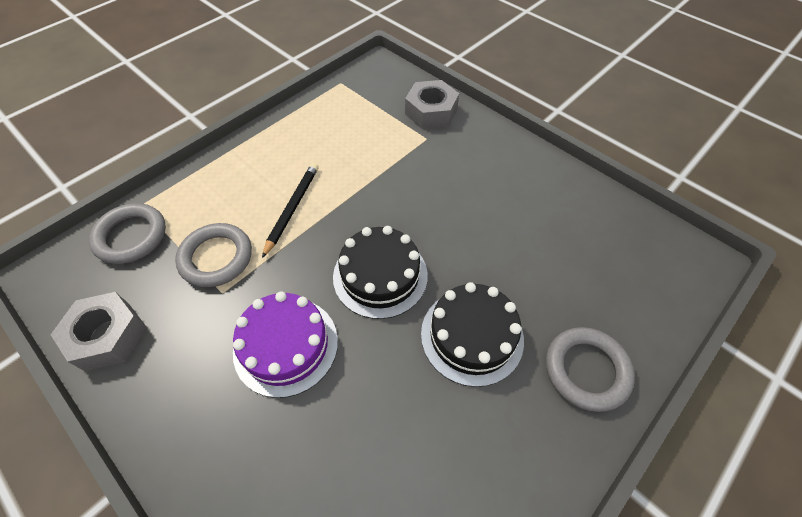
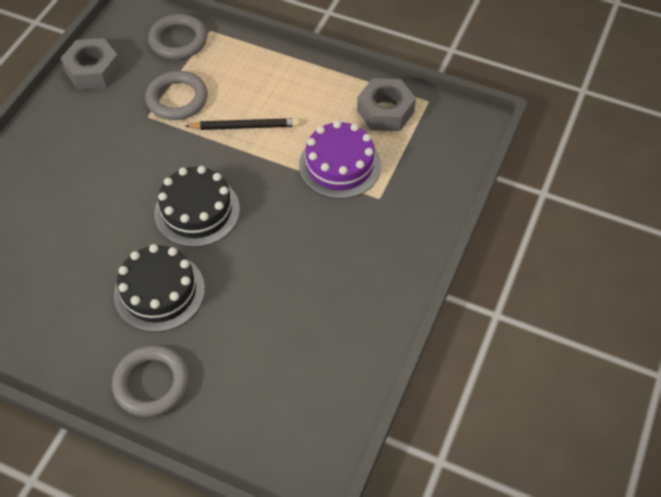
camera: 70 degrees right, 0 degrees up
purple cake [233,292,338,398] -> purple cake moved to [299,121,381,199]
grey nut [405,80,459,129] -> grey nut moved to [357,78,416,131]

